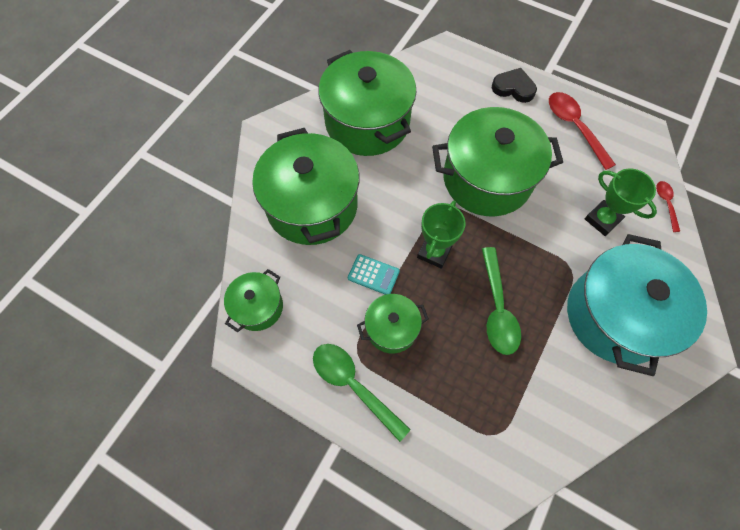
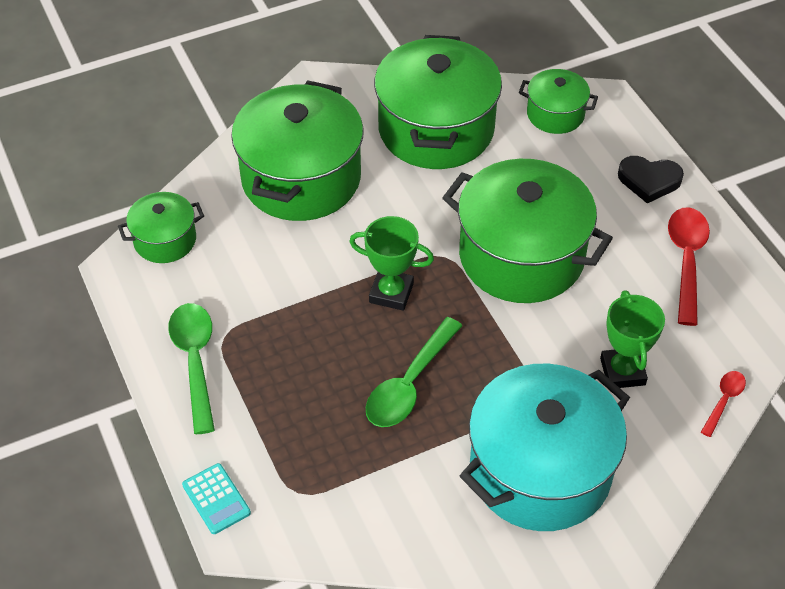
camera: 35 degrees right, 15 degrees down
turquoise calculator [348,254,400,295] -> turquoise calculator moved to [182,463,251,534]
green pot [357,294,429,353] -> green pot moved to [519,69,598,134]
green trophy [417,200,466,269] -> green trophy turned 45 degrees clockwise [349,216,434,311]
black heart [492,68,537,103] -> black heart turned 135 degrees clockwise [618,156,684,203]

